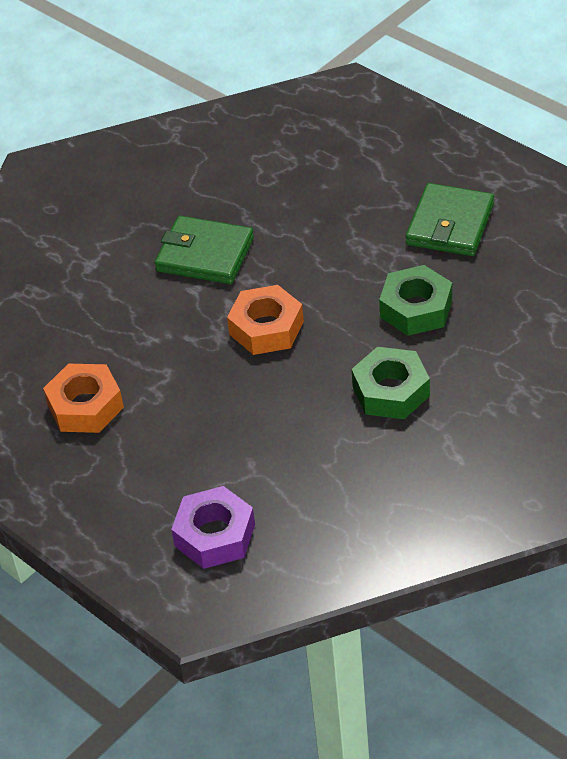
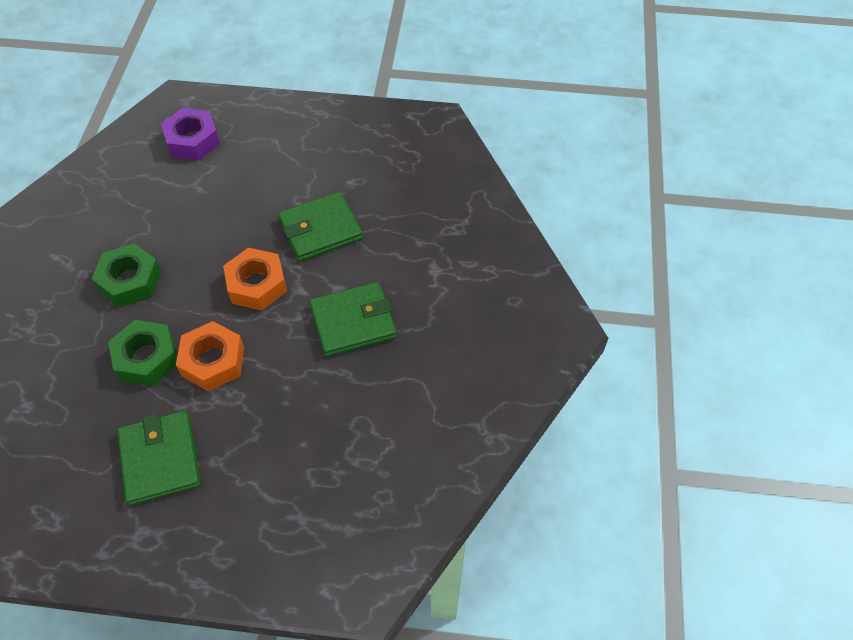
camera: 140 degrees right, 10 degrees up
orange nut [43,364,124,433] -> orange nut moved to [176,321,244,391]
none -> green wallet [278,192,363,261]

